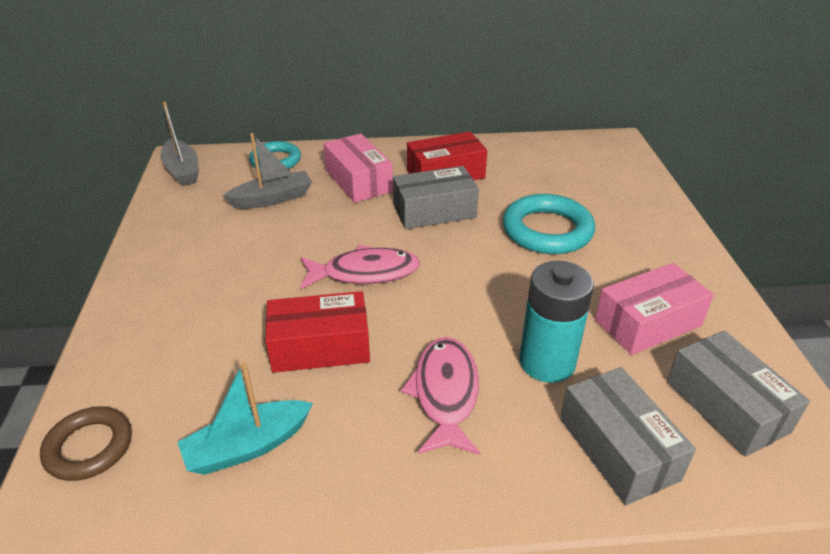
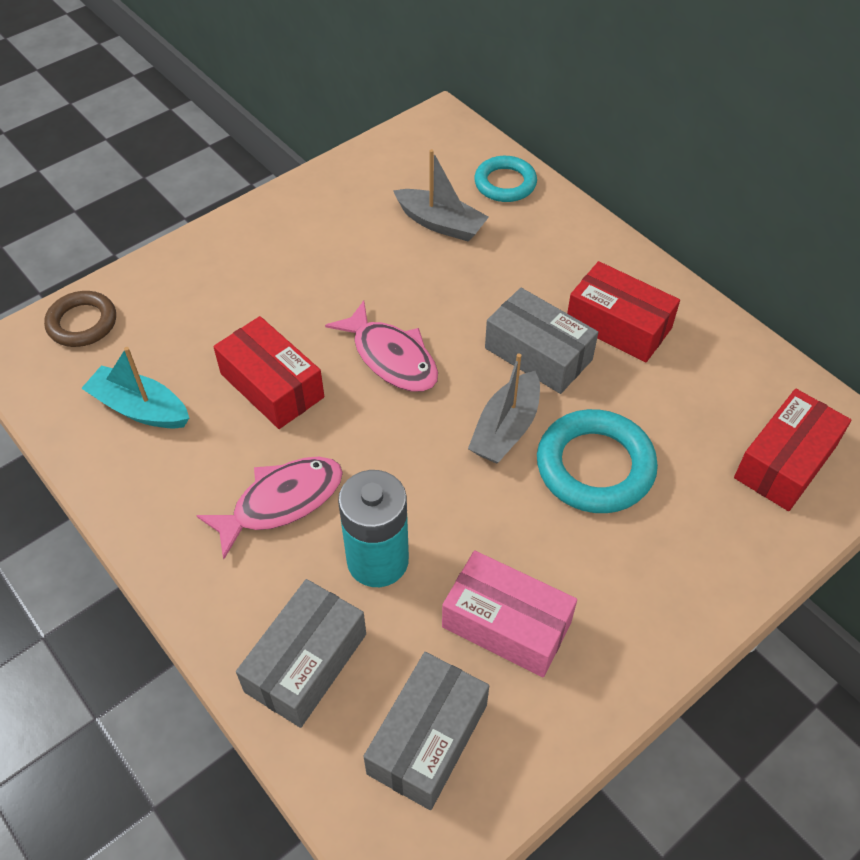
camera: 55 degrees right, 15 degrees up
grey boat [160,102,199,186] -> grey boat moved to [468,353,540,464]
pink box [323,134,393,203] -> none
none -> red box [734,389,851,511]

